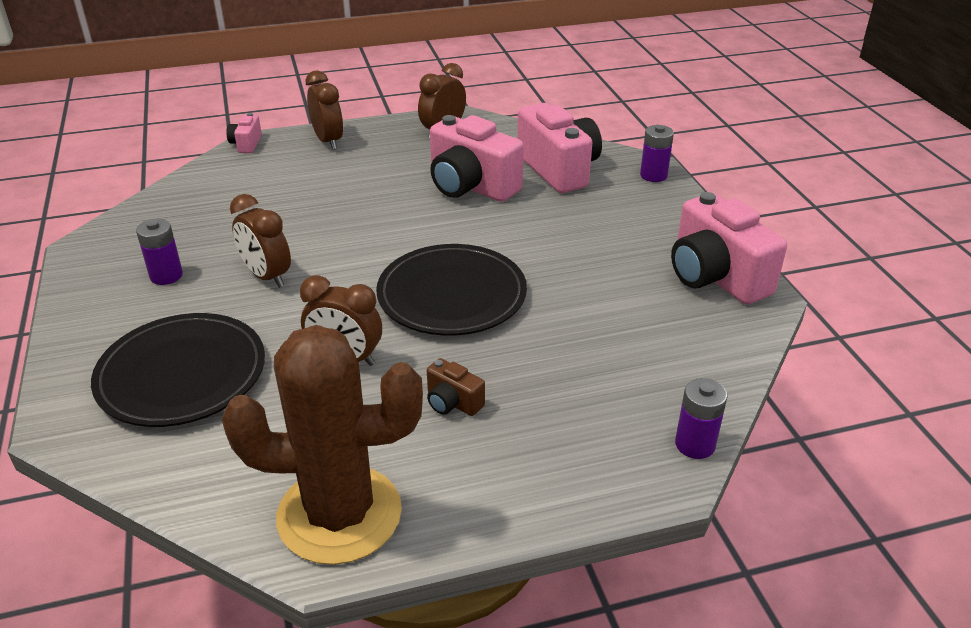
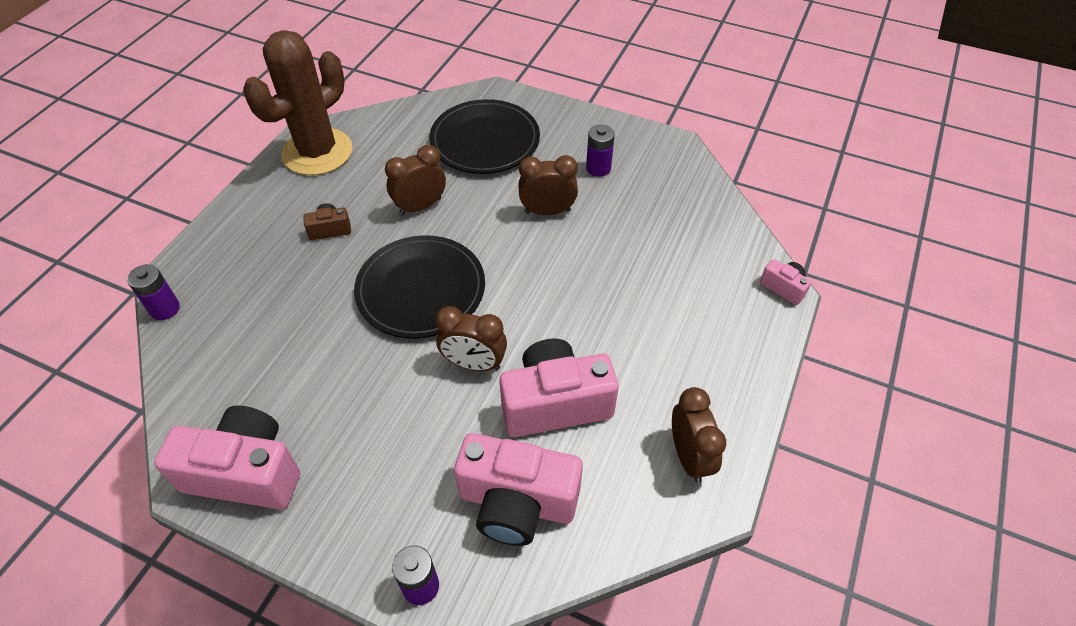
camera: 130 degrees right, 15 degrees up
brown clock [305,70,343,150] -> brown clock moved to [435,306,507,371]

